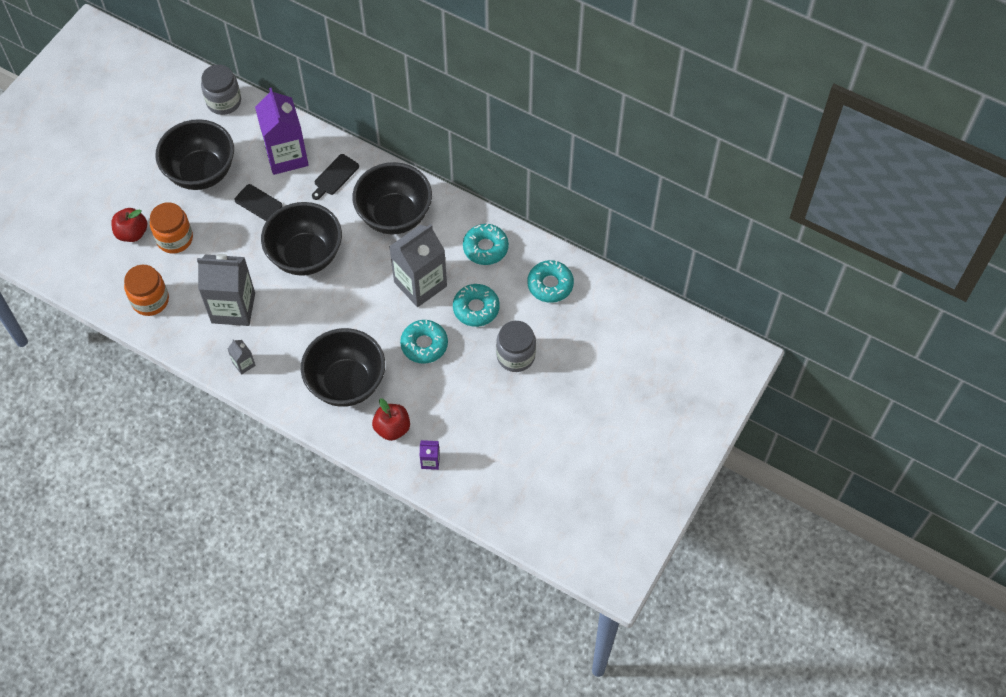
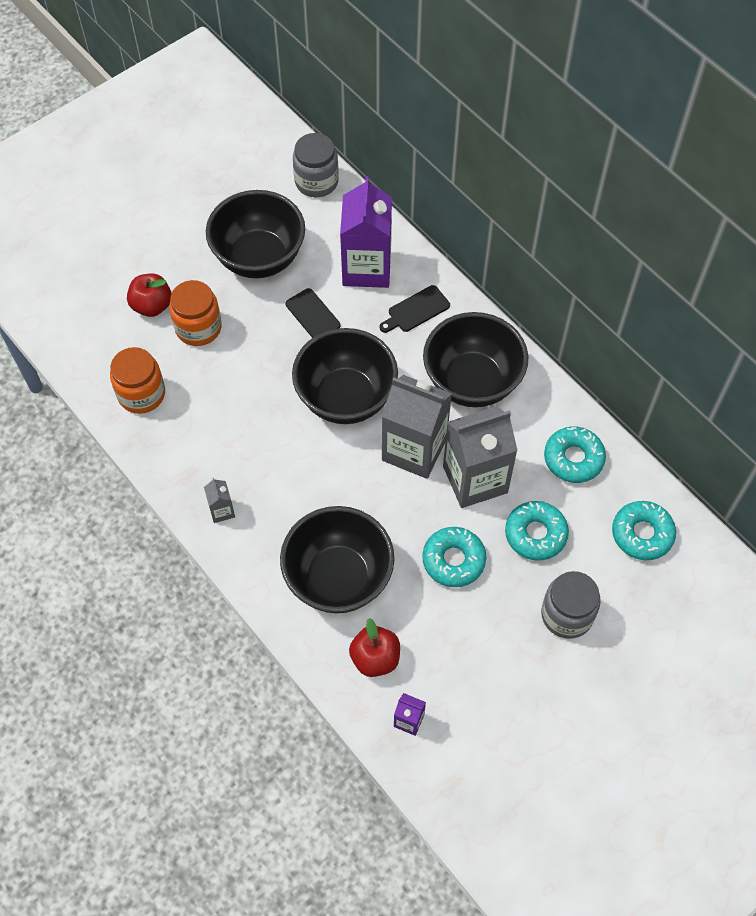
camera: 20 degrees right, 0 degrees up
grey carton [197,254,255,326] -> grey carton moved to [382,375,452,479]

